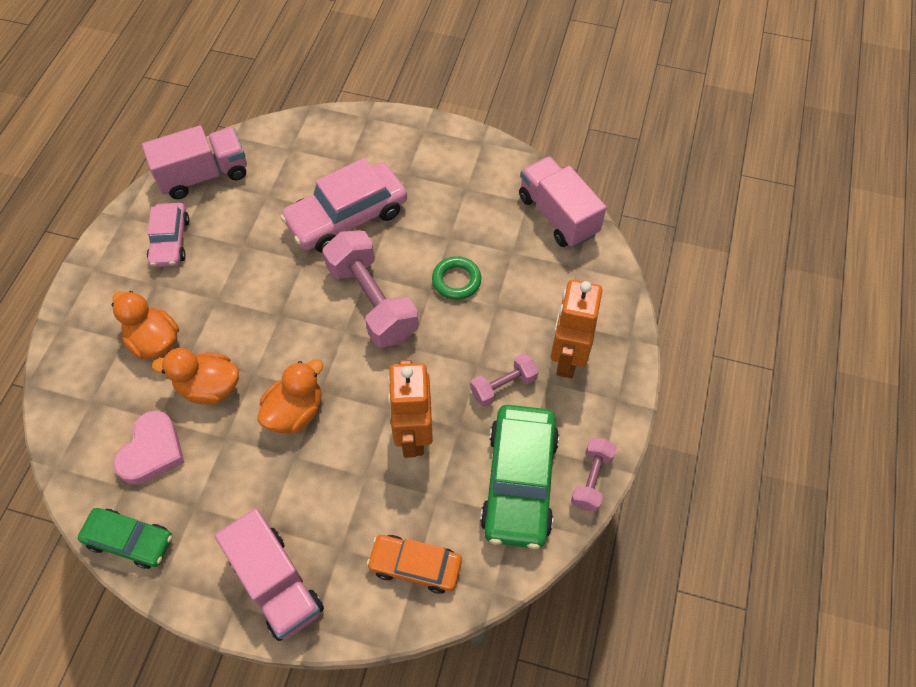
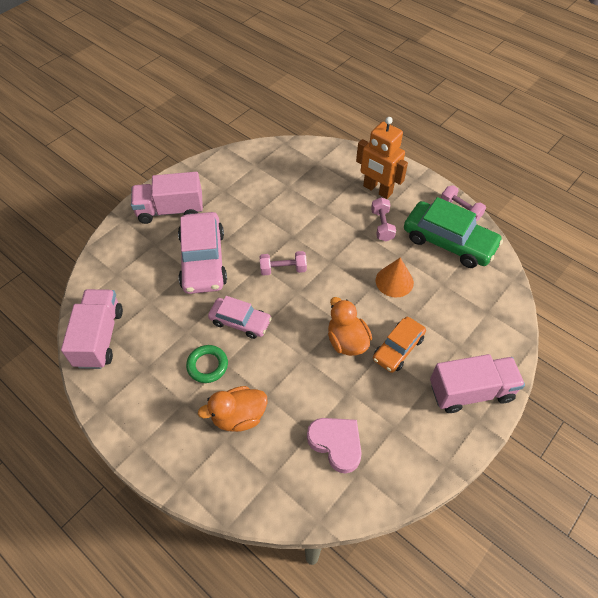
camera: 65 degrees left, 5 degrees down
green car [78,508,173,569] -> none
pink car [147,203,189,267] -> pink car moved to [208,296,272,339]
orange duck [152,348,239,405] -> none
pink dumbbell [322,230,419,348] -> pink dumbbell [260,251,307,276], size x0.52
orange car [366,535,462,594] -> orange car moved to [373,317,426,373]
orange robot [387,360,433,458] -> orange cone [375,257,414,297]
green ring [432,256,481,300] -> green ring moved to [186,345,228,383]
pink truck [519,156,606,247] -> pink truck moved to [131,172,203,224]

